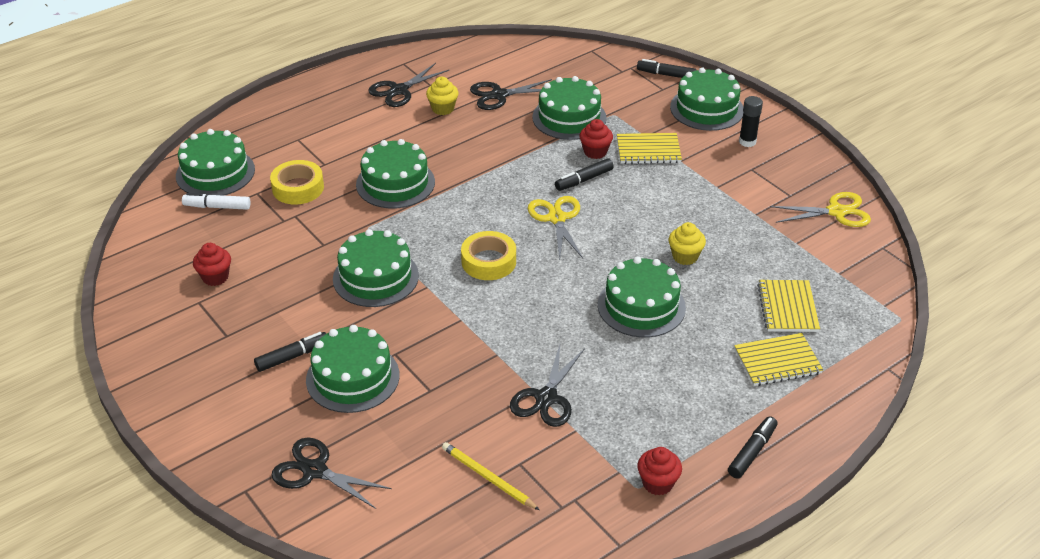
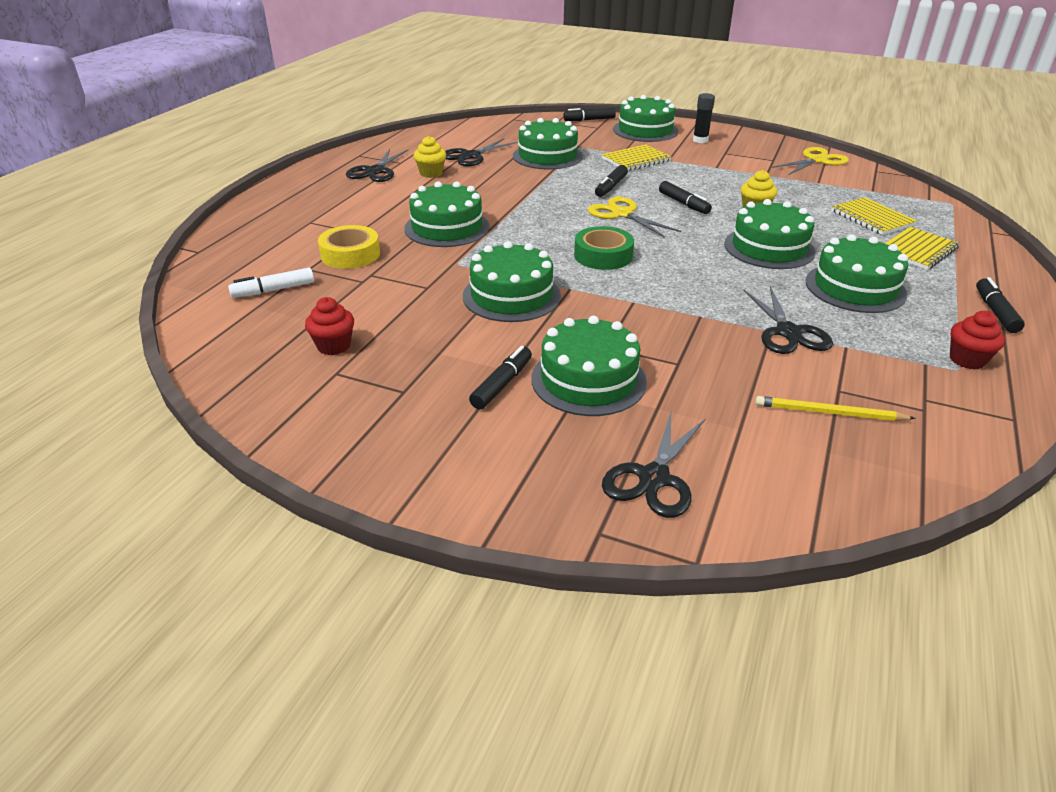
camera: 30 degrees left, 5 degrees down
green cake [176,129,255,196] -> green cake moved to [806,234,908,313]
black scissors [271,438,392,509] -> black scissors turned 60 degrees counterclockwise [602,410,706,518]
yellow tape [461,231,516,280] -> green tape [574,226,634,270]
red cupcake [579,119,613,159] -> none
none -> black marker [659,181,712,214]

